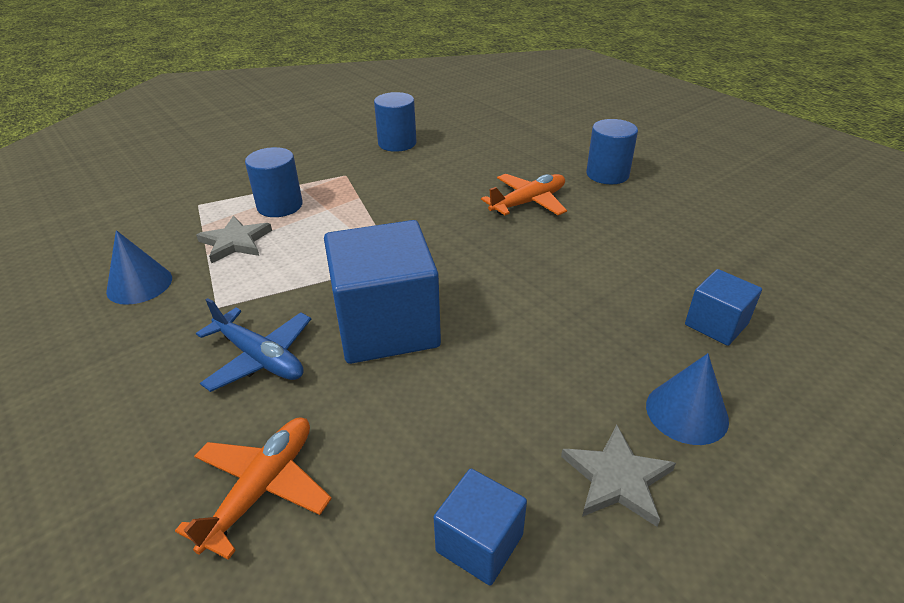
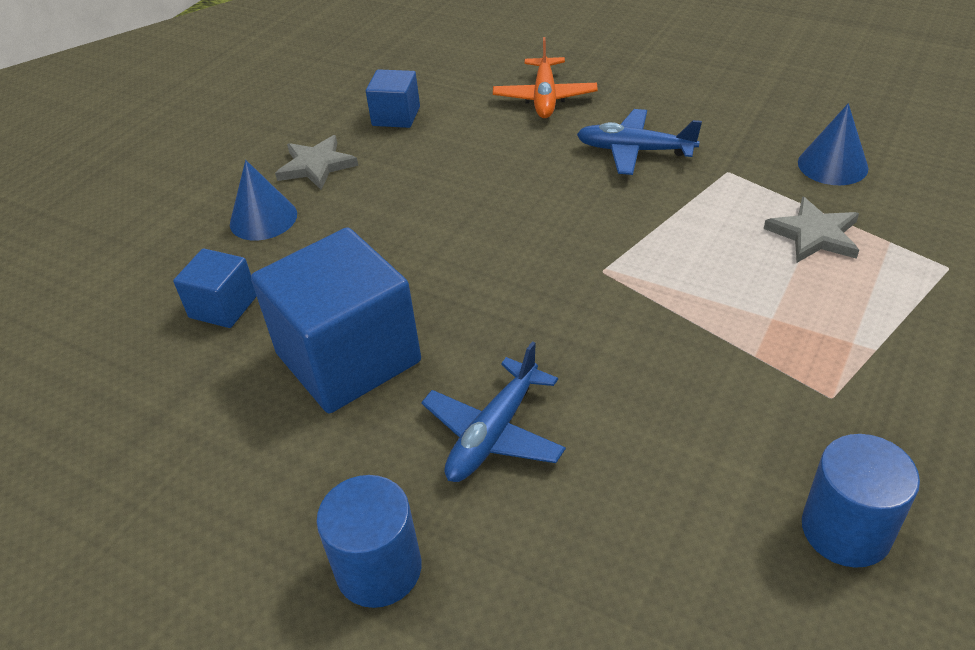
camera: 160 degrees right, 5 degrees up
blue cylinder [245,147,303,217] -> none
blue cube [324,220,441,364] -> blue cube moved to [251,227,421,413]
orange plane [481,174,567,215] -> blue plane [421,341,566,482]

